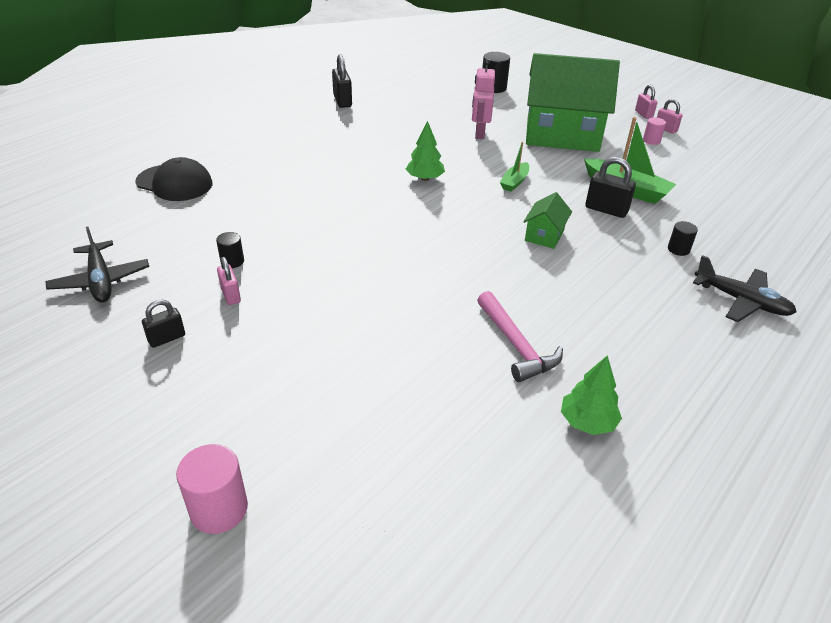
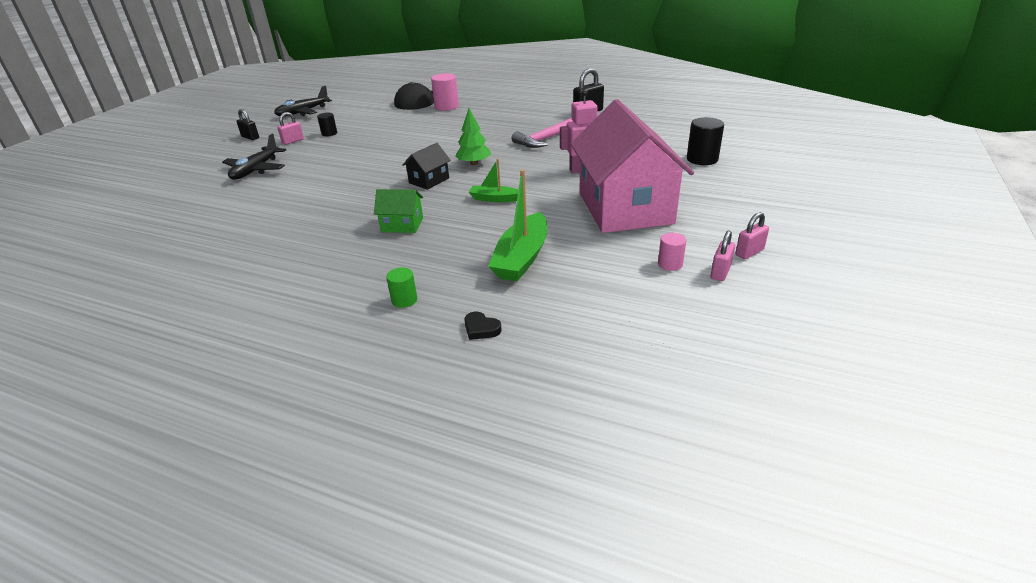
camera: 75 degrees right, 5 degrees down
pink cylinder [176,444,248,534] -> pink cylinder moved to [431,73,459,111]
pink hammer [477,291,563,382] -> pink hammer moved to [512,118,573,148]
green house [526,53,620,152] -> pink house [570,99,694,233]
green tree [561,355,622,435] -> none
black padlock [585,157,636,218] -> none
black cylinder [668,221,698,256] -> green cylinder [386,267,417,308]
black plane [693,255,796,322] -> black plane moved to [222,134,286,180]
none -> black house [403,143,451,190]
none -> black heart [464,311,501,340]

